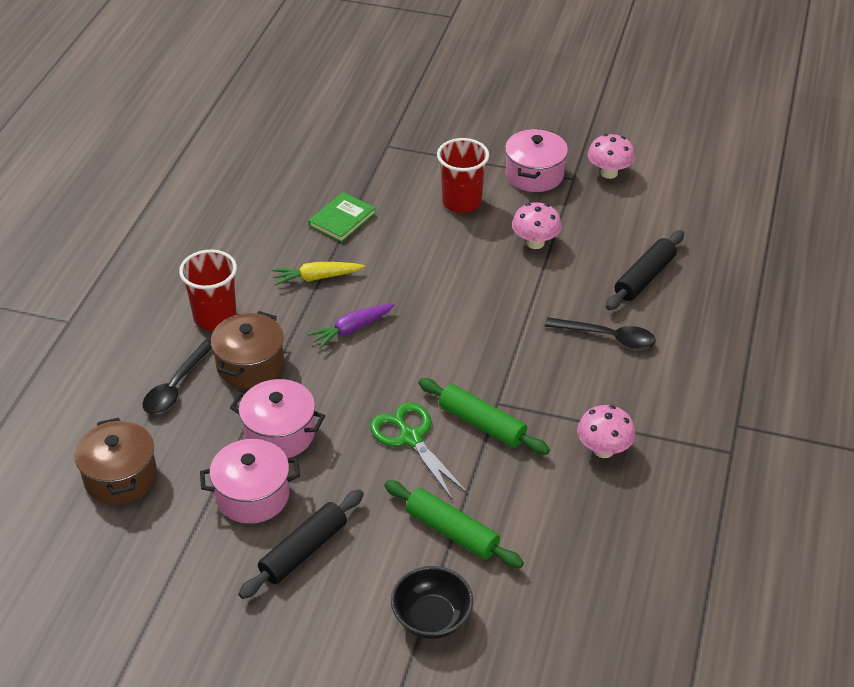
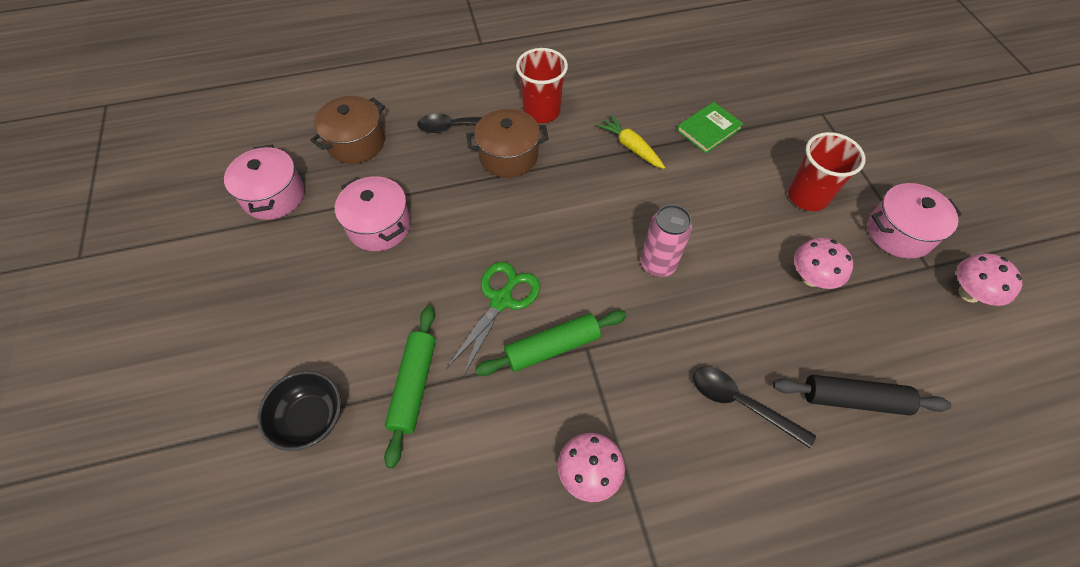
camera: 60 degrees right, 15 degrees up
pink pot [230,379,325,458] -> pink pot moved to [224,145,304,220]
black rolling pin [238,489,364,599] -> none
purple carrot [307,304,395,349] -> none
green book [308,192,376,243] -> green book turned 45 degrees counterclockwise [677,102,743,153]
green rolling pin [418,378,550,455] -> green rolling pin turned 60 degrees clockwise [475,310,627,376]
black spoon [545,317,656,349] -> black spoon turned 135 degrees clockwise [693,367,816,449]
none -> pink can [641,205,692,277]

